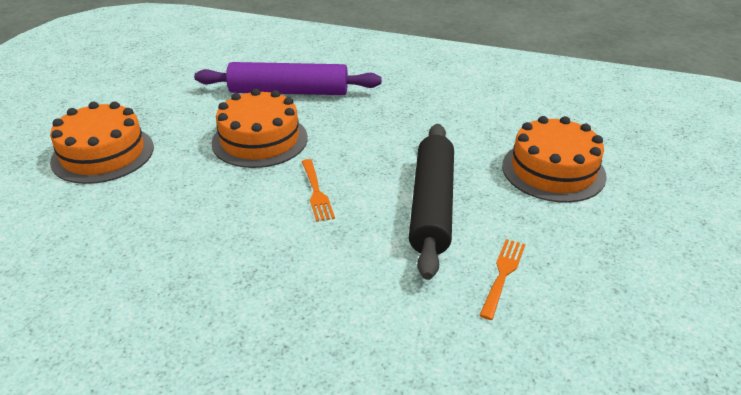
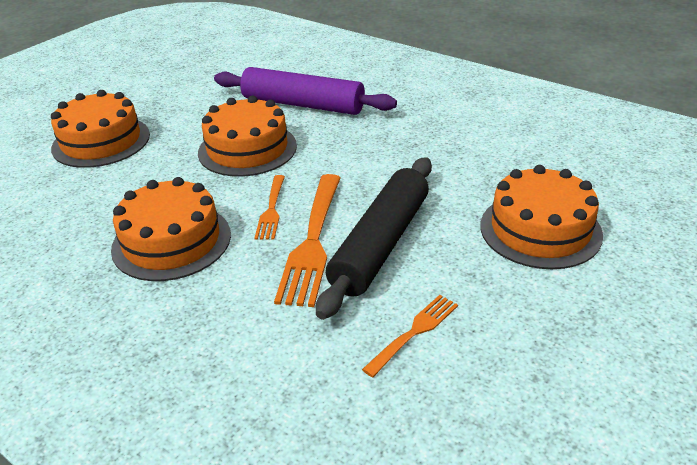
camera: 20 degrees right, 0 degrees up
none -> orange cake [111,177,231,281]
none -> orange fork [274,174,341,307]

